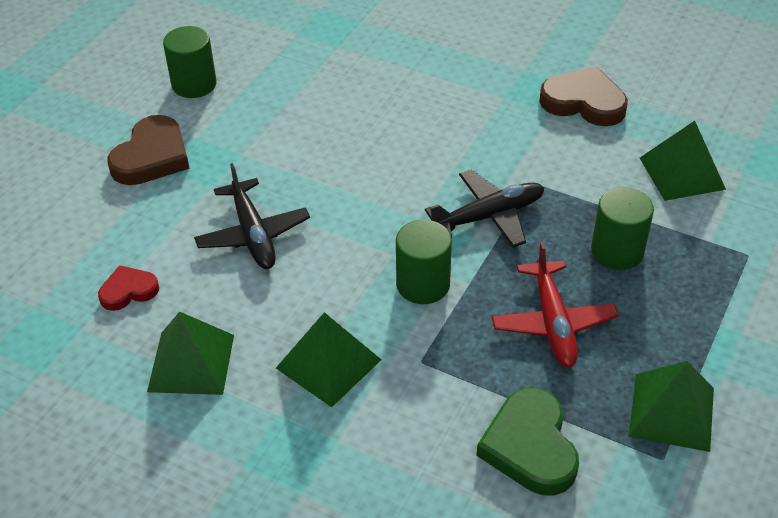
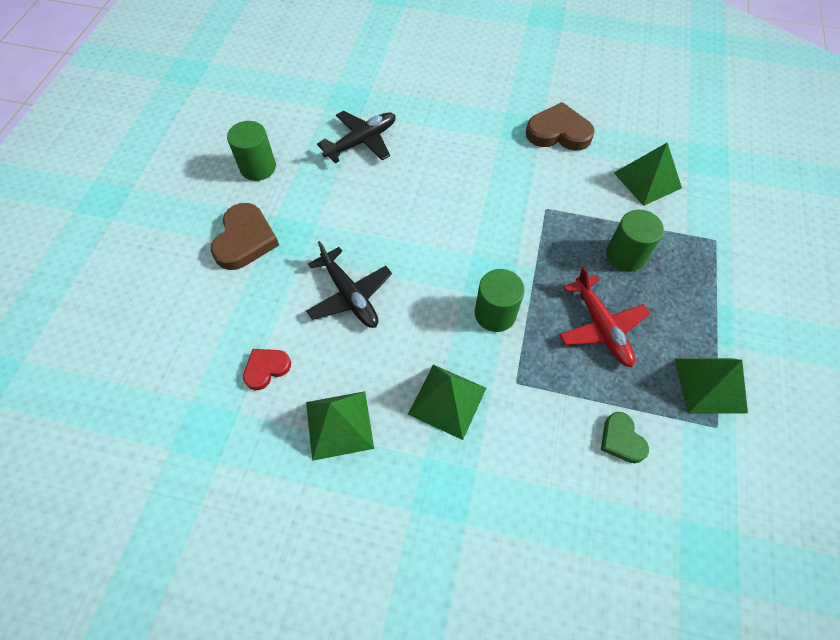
camera: 15 degrees left, 15 degrees up
black plane [425,170,544,247] -> black plane moved to [317,111,395,164]
green heart [476,388,579,496] -> green heart [601,412,649,463], size x0.59

